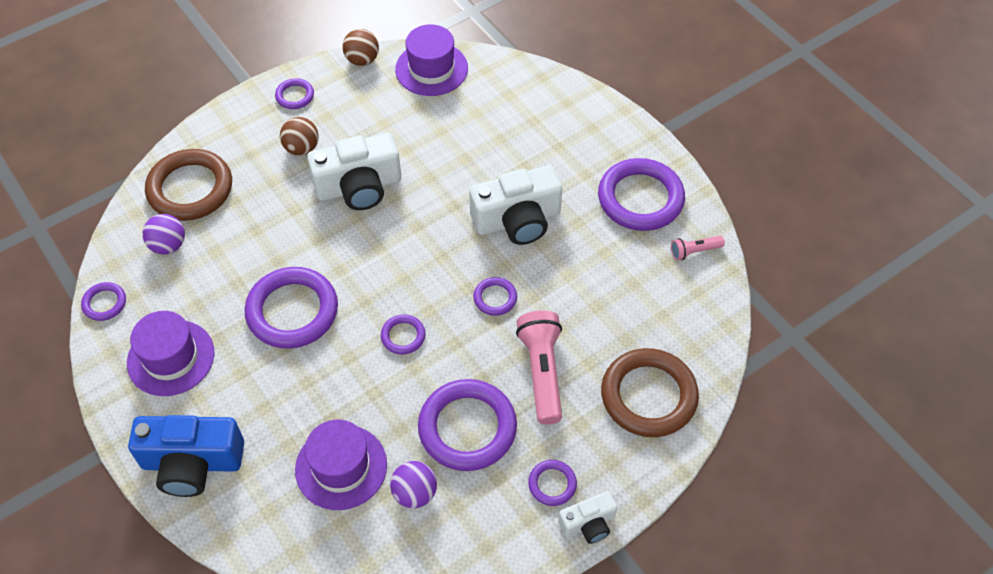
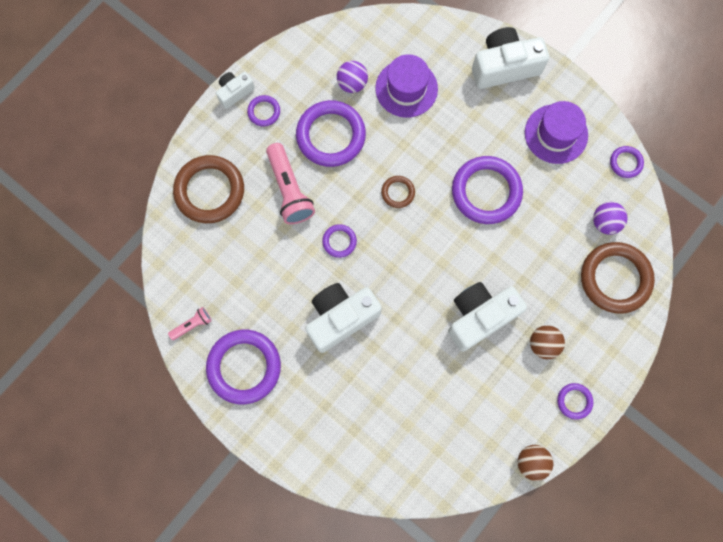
camera: 165 degrees right, 20 degrees up
blue camera [128,415,244,497] -> white camera [472,27,549,89]
purple ring [381,314,425,354] -> brown ring [381,176,415,208]
purple hat [395,24,468,96] -> none

